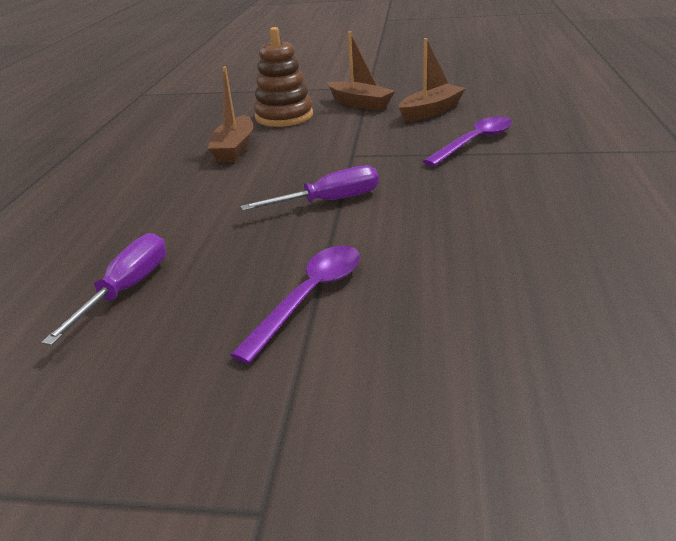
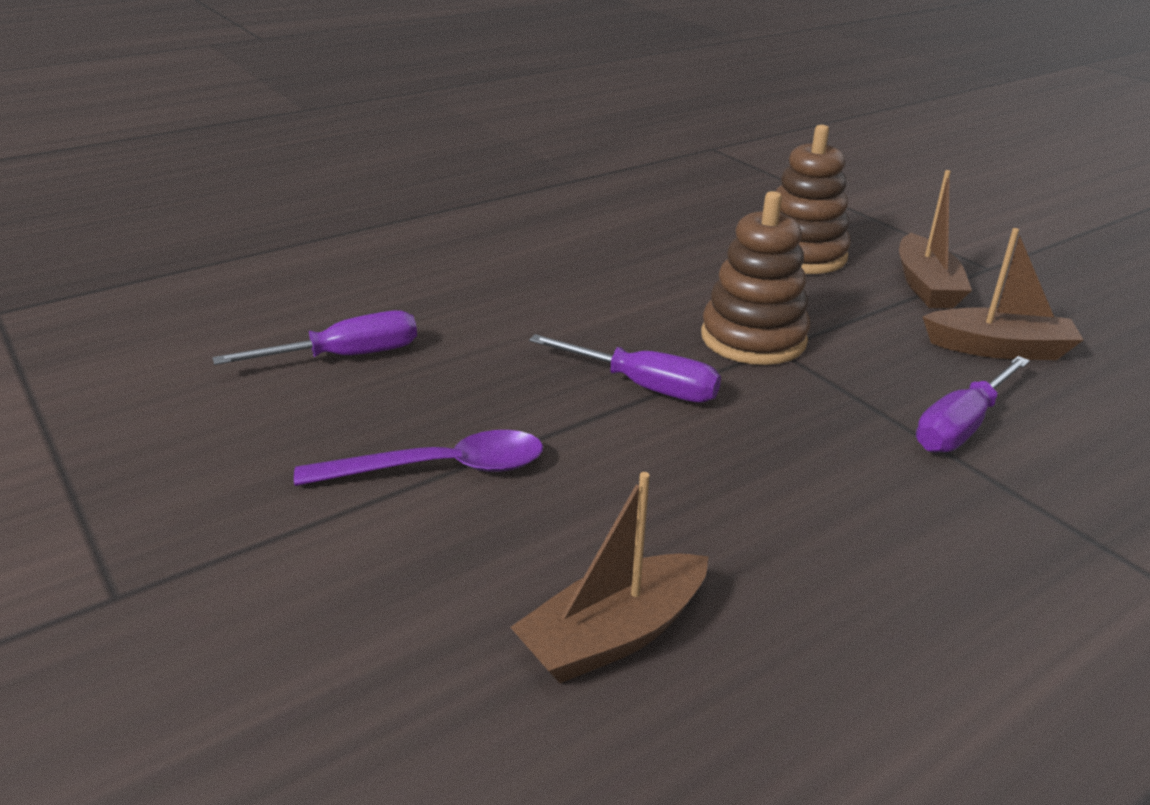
camera: 45 degrees right, 0 degrees up
brown boat [207,67,253,162] -> brown boat moved to [510,472,709,683]
purple spoon [423,116,512,166] -> purple screwdriver [916,356,1030,453]
none -> brown stacking toy [701,191,810,365]

